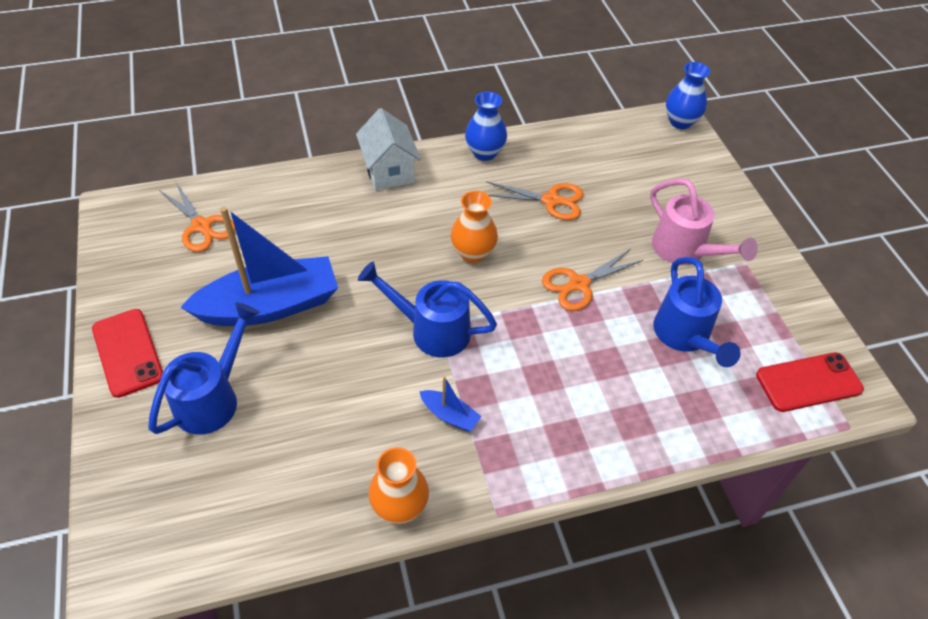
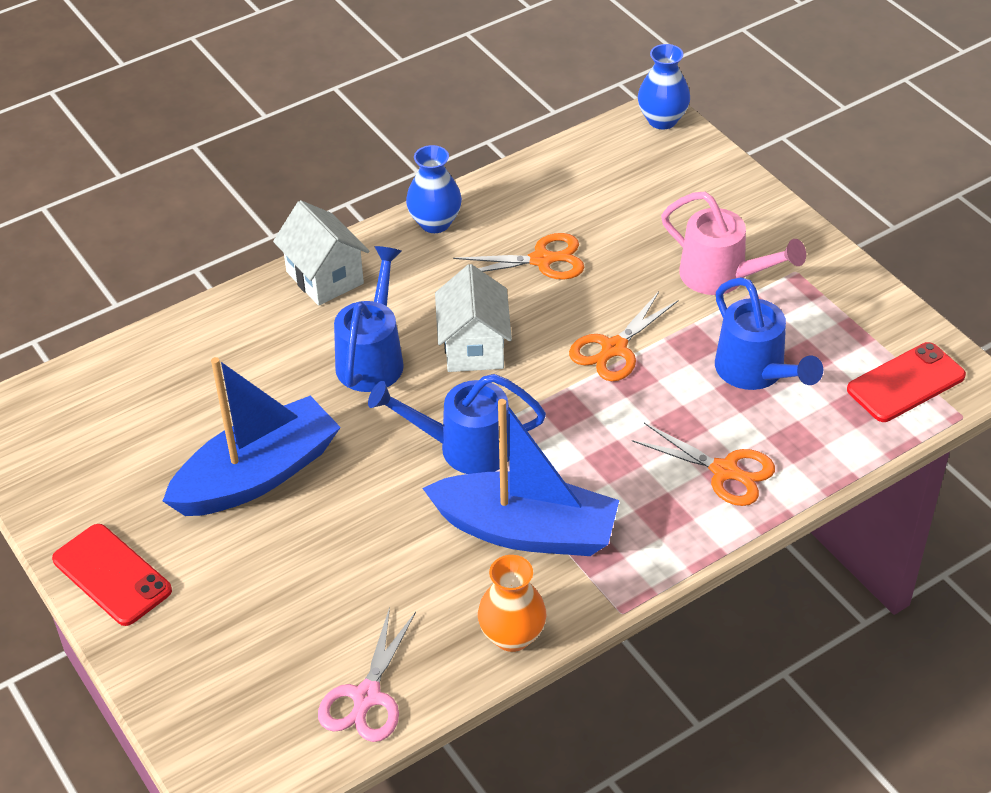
camera: 15 degrees left, 5 degrees down
blue watering can [148,302,260,434] -> blue watering can moved to [334,246,404,392]
orange scissors [159,181,236,252] -> orange scissors moved to [632,423,775,506]
blue boat [419,376,482,431] -> blue boat [422,399,619,556], size x2.42
orange vase [451,191,498,263] -> white house [435,264,512,372]
none -> pink scissors [318,607,416,742]

